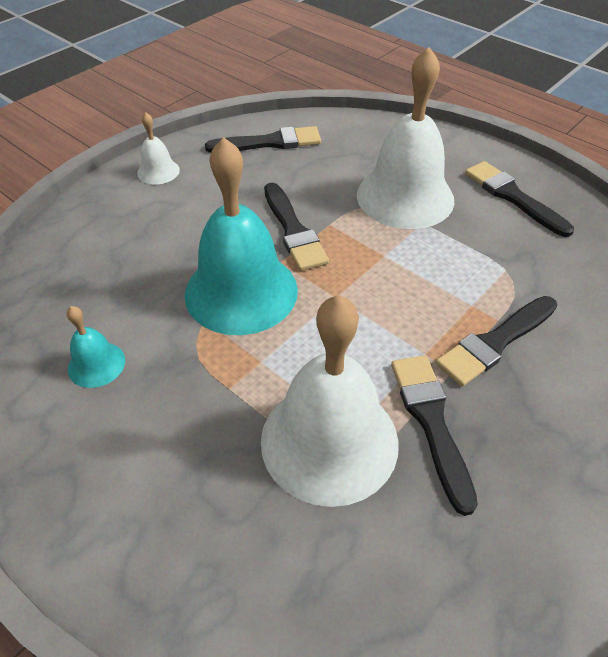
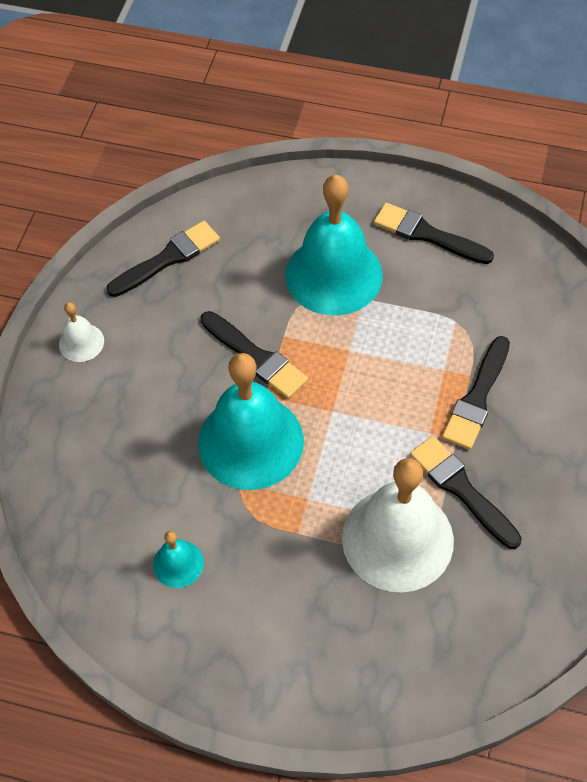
camera: 25 degrees left, 10 degrees up
white bell [357,47,454,229] -> turquoise bell [285,175,383,316]

